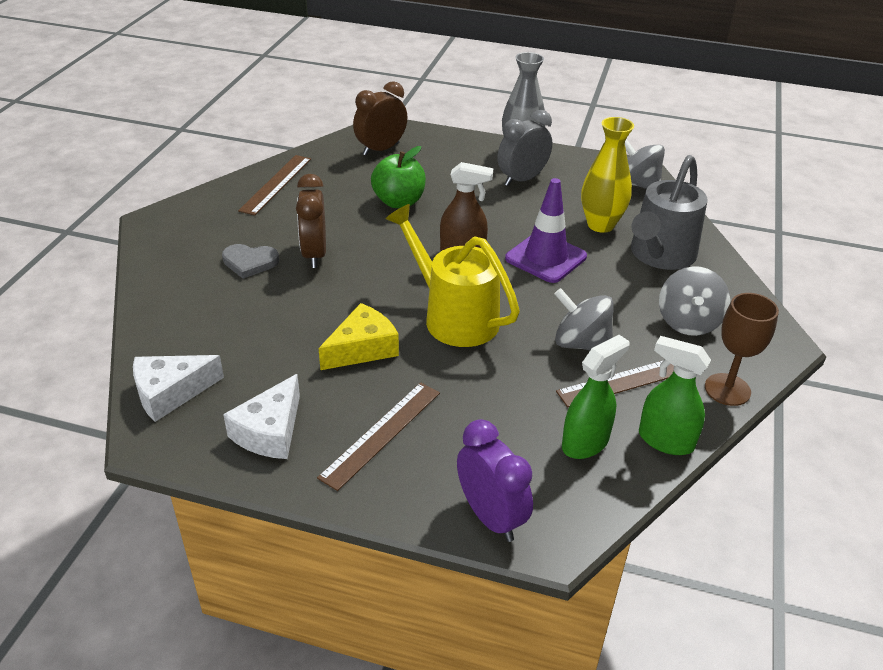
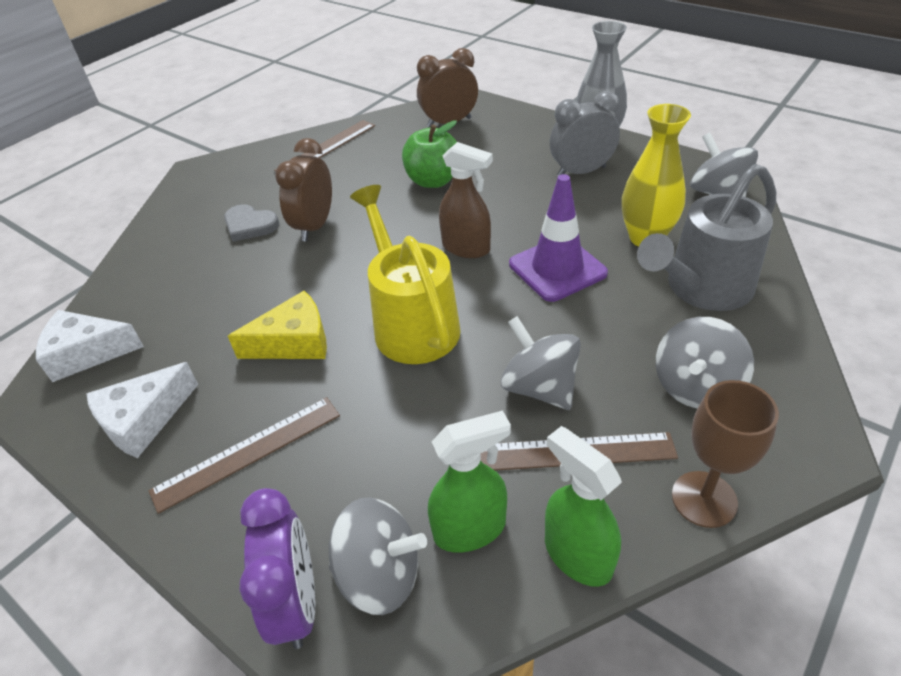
camera: 25 degrees right, 5 degrees up
none -> grey spinning top [329,497,427,615]

